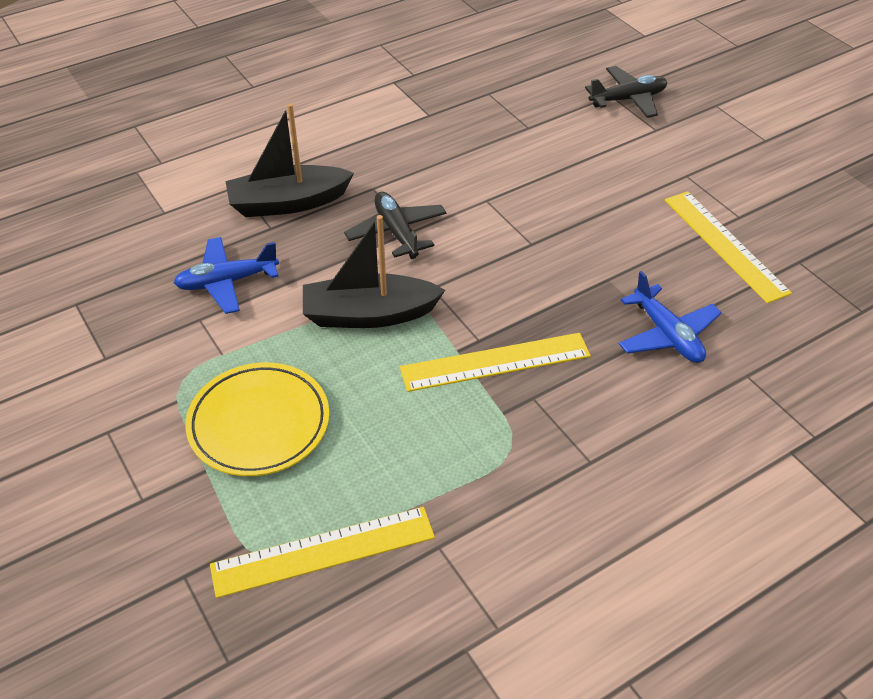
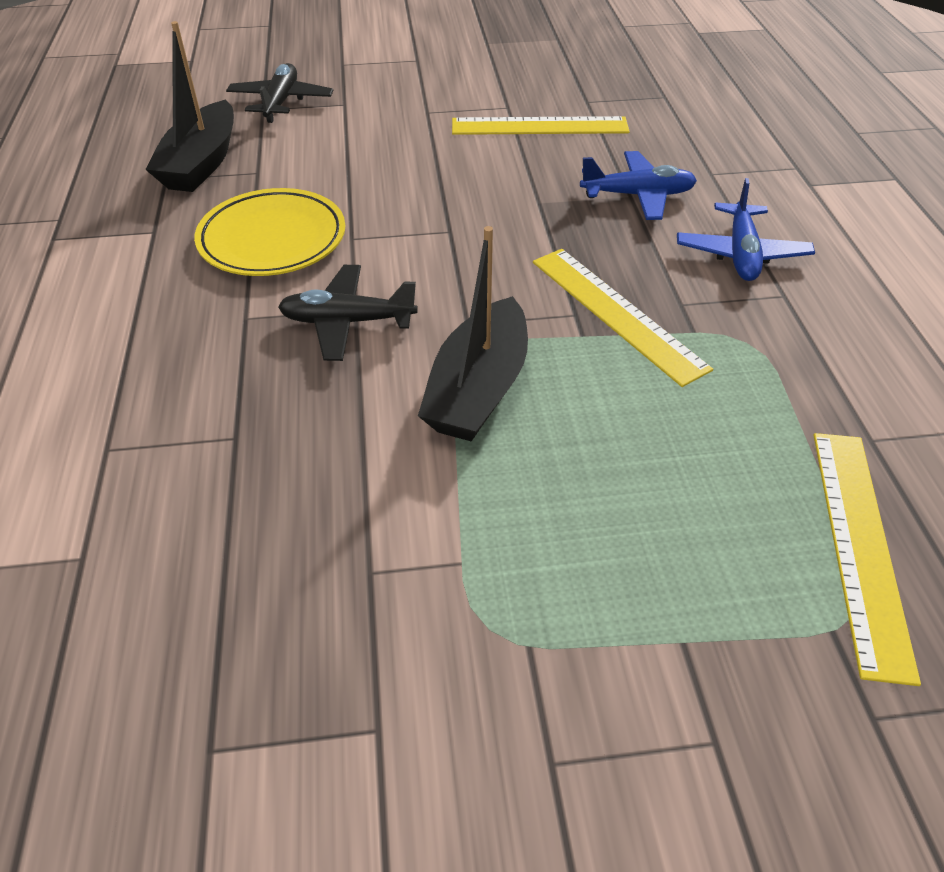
camera: 65 degrees left, 0 degrees up
blue plane [174,237,279,314] -> blue plane moved to [677,178,815,281]
yellow plate [185,362,329,476] -> yellow plate moved to [194,188,345,276]
black boat [225,103,354,217] -> black boat moved to [145,21,234,192]
yellow ruler [400,333,591,392] -> yellow ruler turned 45 degrees counterclockwise [533,249,713,387]

